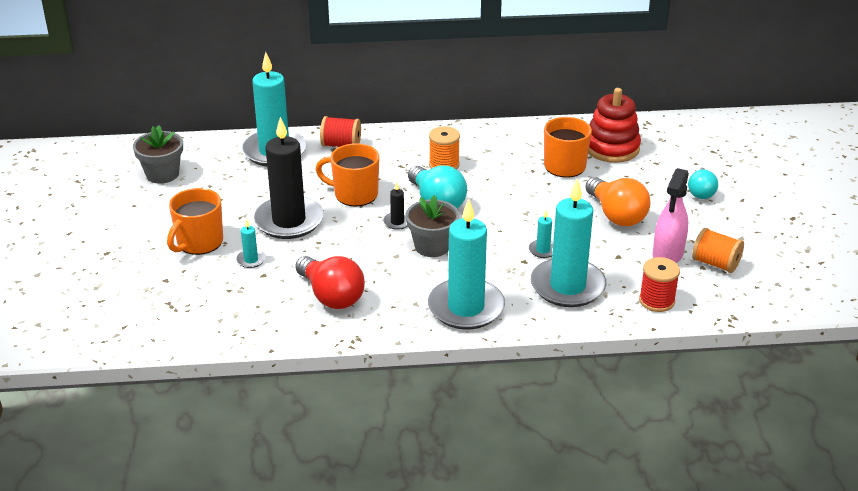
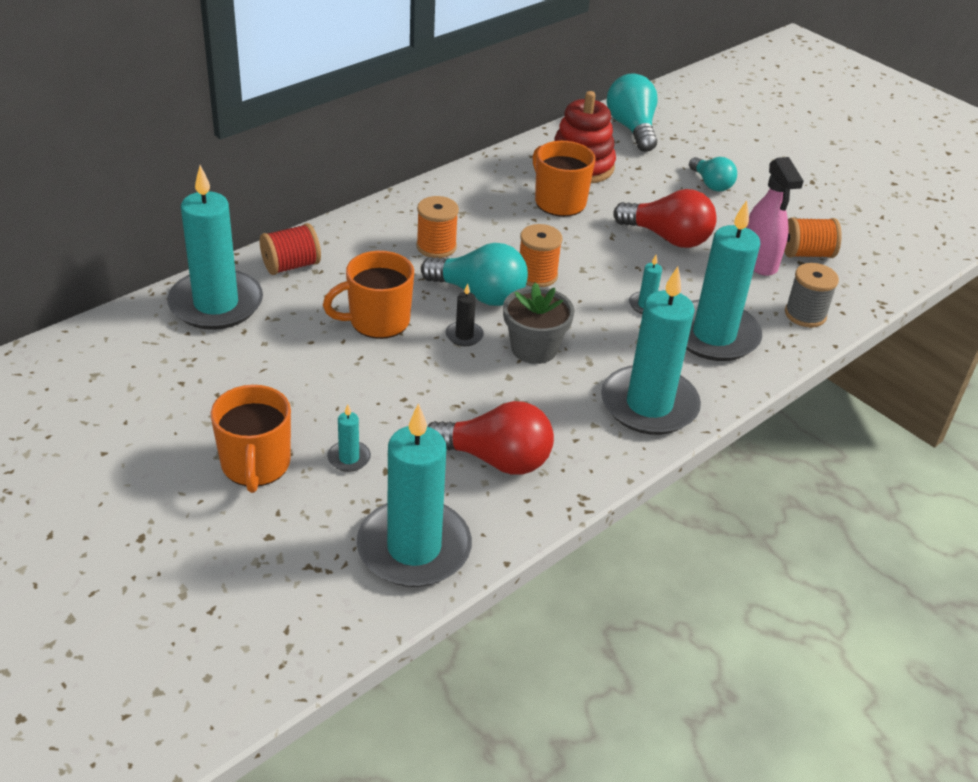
camera: 40 degrees left, 5 degrees up
grey flower pot [133,125,183,184] -> none
black candle [253,117,324,239] -> none
orange light bulb [585,177,650,226] -> red light bulb [613,189,717,248]
red spool [639,257,680,312] -> grey spool [785,263,839,327]
none -> turquoise candle [357,403,472,587]
none -> orange spool [520,224,563,287]
none -> turquoise light bulb [606,73,658,152]

